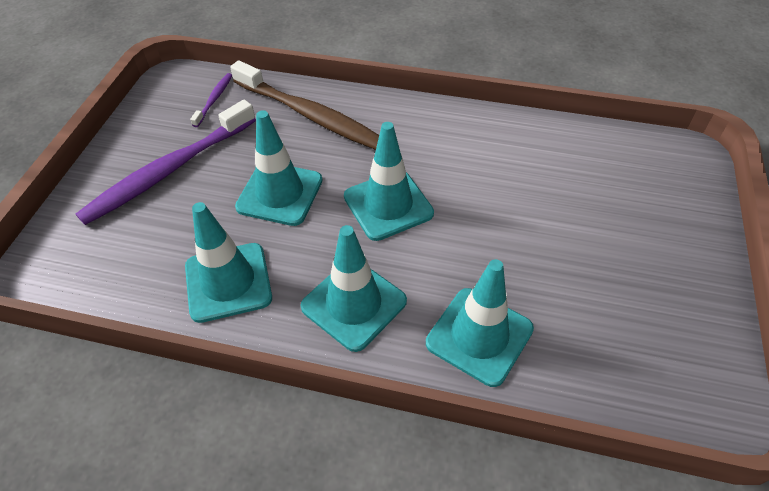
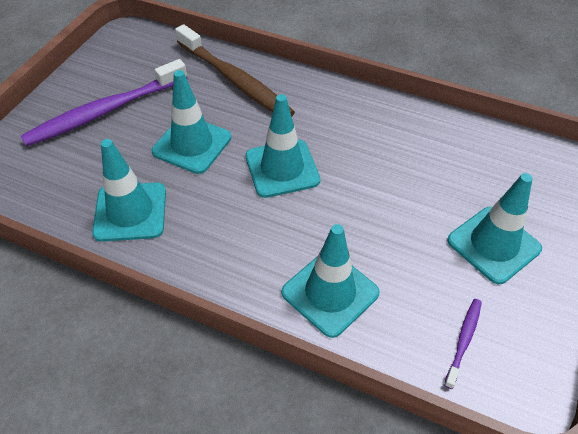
camera: 10 degrees right, 0 degrees up
purple toothbrush [190,73,232,127] -> purple toothbrush moved to [444,299,482,389]
turquoise traffic cone [300,225,407,352] -> turquoise traffic cone moved to [447,173,542,284]

